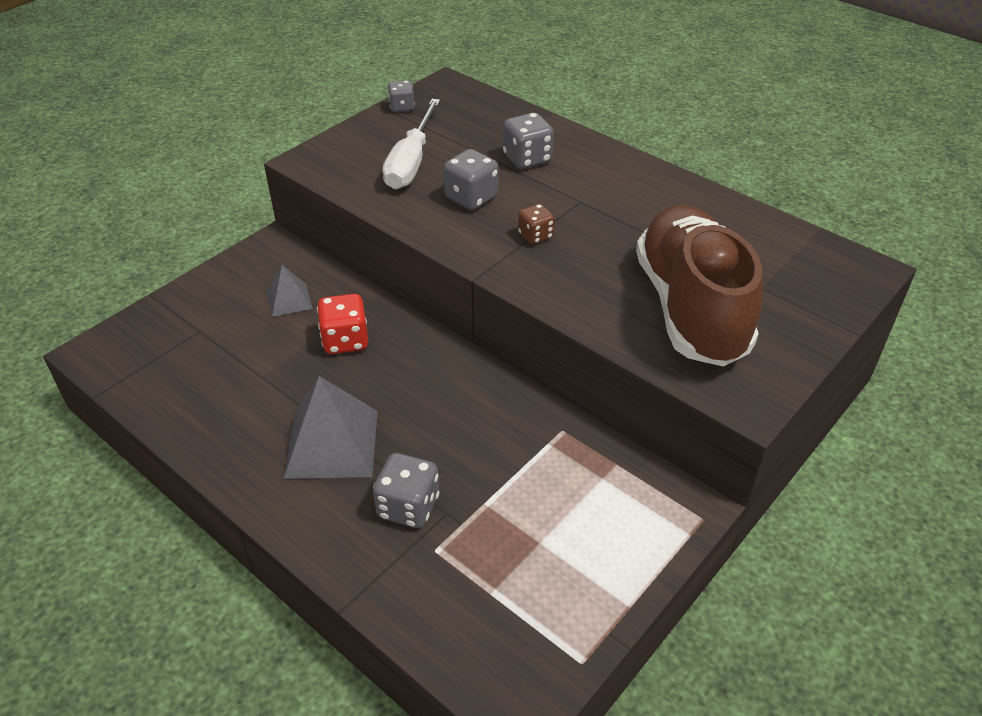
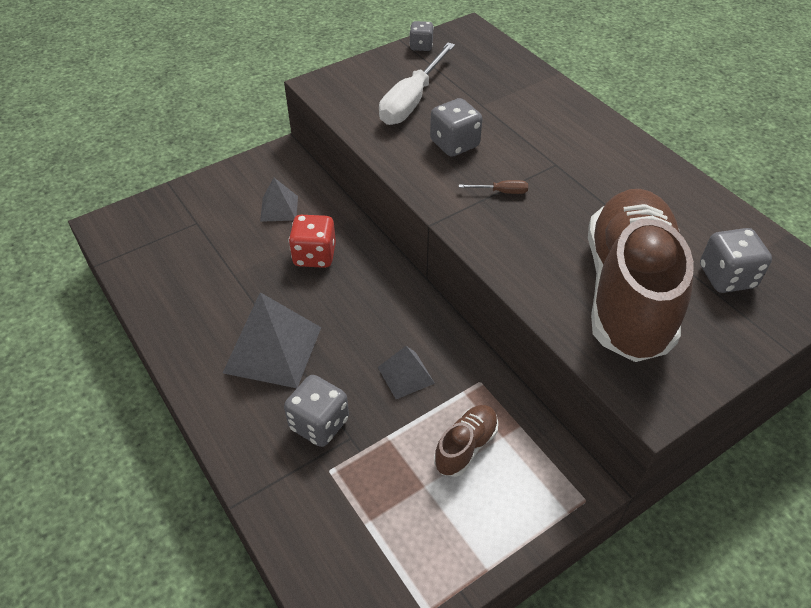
camera: 15 degrees right, 5 degrees up
grey dice [503,113,554,169] -> grey dice moved to [700,228,772,293]
brown dice [518,204,555,245] -> brown screwdriver [459,180,528,194]
none -> grey pyramid [378,346,435,399]
none -> brown shoe [434,405,498,477]

